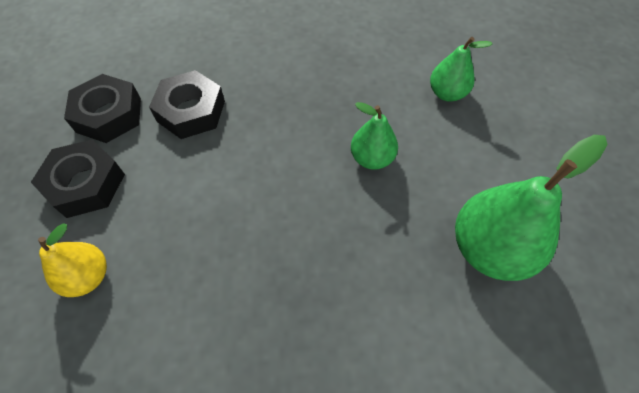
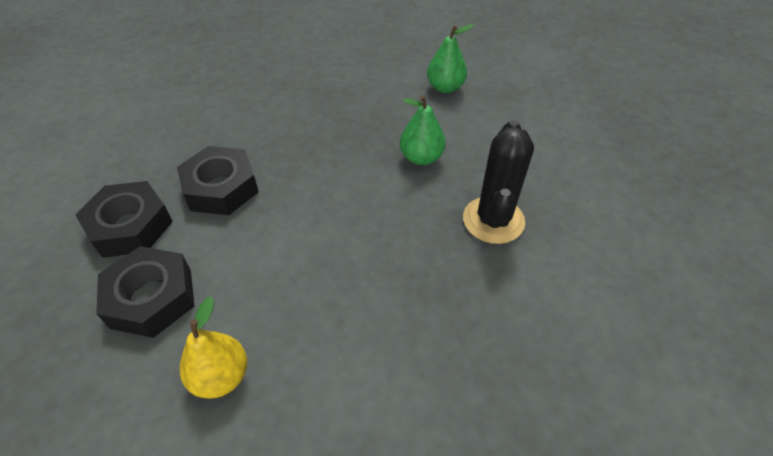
camera: 30 degrees left, 10 degrees down
green pear [455,135,608,281] -> none
none -> black cactus [463,120,534,244]

